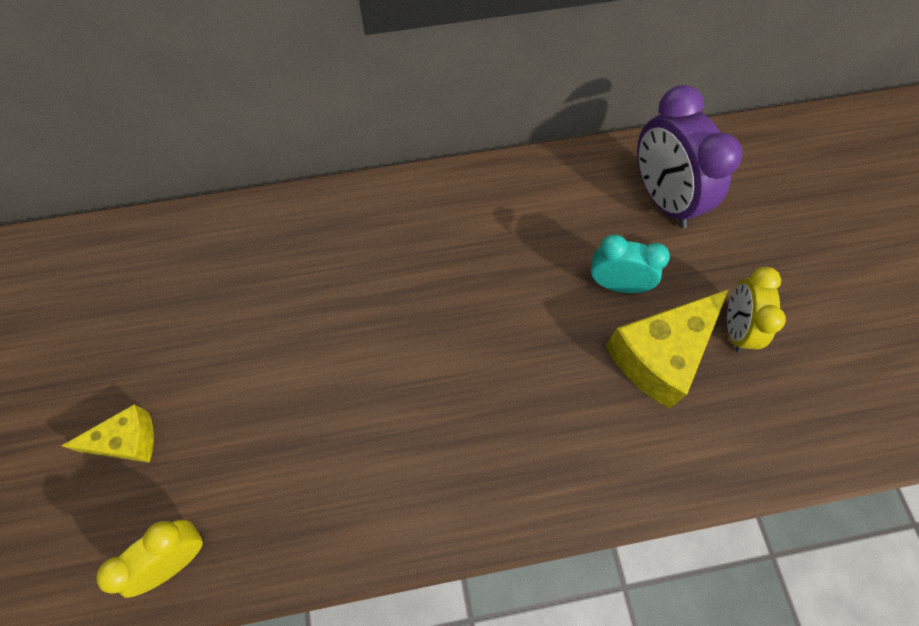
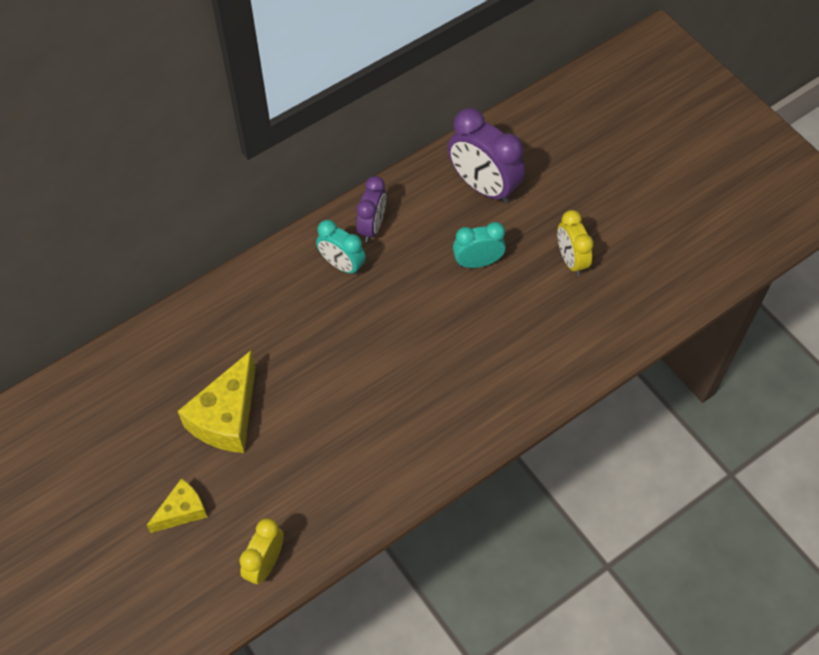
camera: 25 degrees left, 5 degrees down
yellow cheese [606,289,729,409] -> yellow cheese moved to [178,350,256,453]
none -> turquoise clock [316,220,366,275]
none -> purple clock [356,176,386,242]

